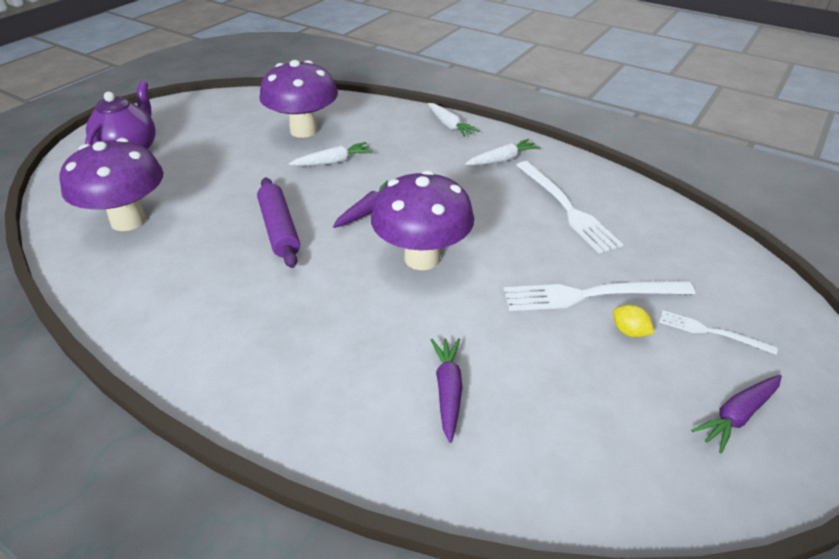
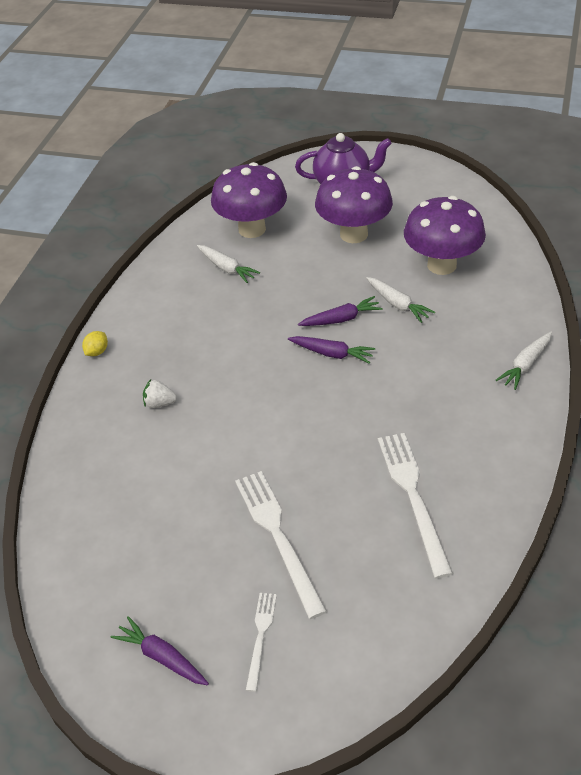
camera: 75 degrees right, 5 degrees up
purple rolling pin [257,178,300,268] -> none
purple mushroom [371,170,474,270] -> purple mushroom moved to [315,166,393,243]
purple carrot [431,338,463,443] -> purple carrot moved to [298,296,382,326]
white carrot [465,139,540,166] -> white carrot moved to [197,245,260,283]
white fork [516,161,623,254] -> white fork turned 120 degrees clockwise [378,433,453,578]
yellow lemon [613,305,654,338] -> yellow lemon moved to [82,331,108,356]
none -> white strawberry [143,379,177,408]

